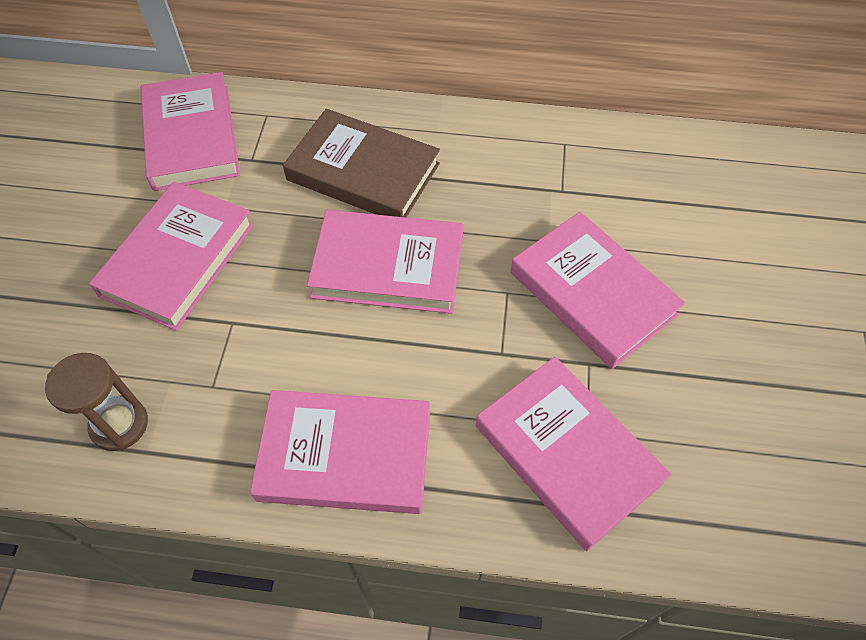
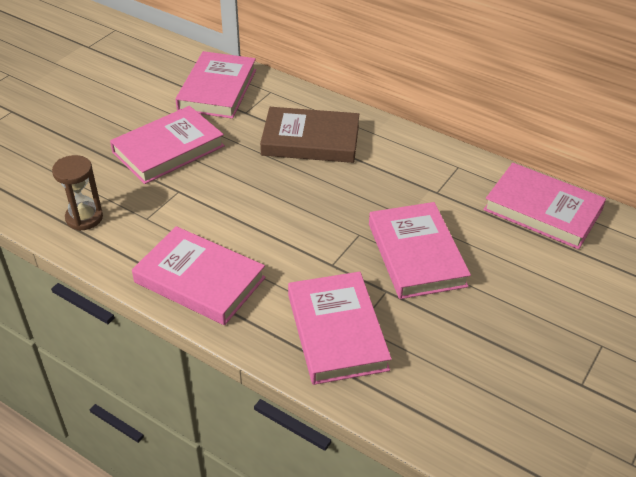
camera: 25 degrees right, 15 degrees down
brown book [283,109,440,217] -> brown book turned 45 degrees counterclockwise [260,107,359,163]
pink book [307,210,463,314] -> pink book moved to [483,163,606,249]

